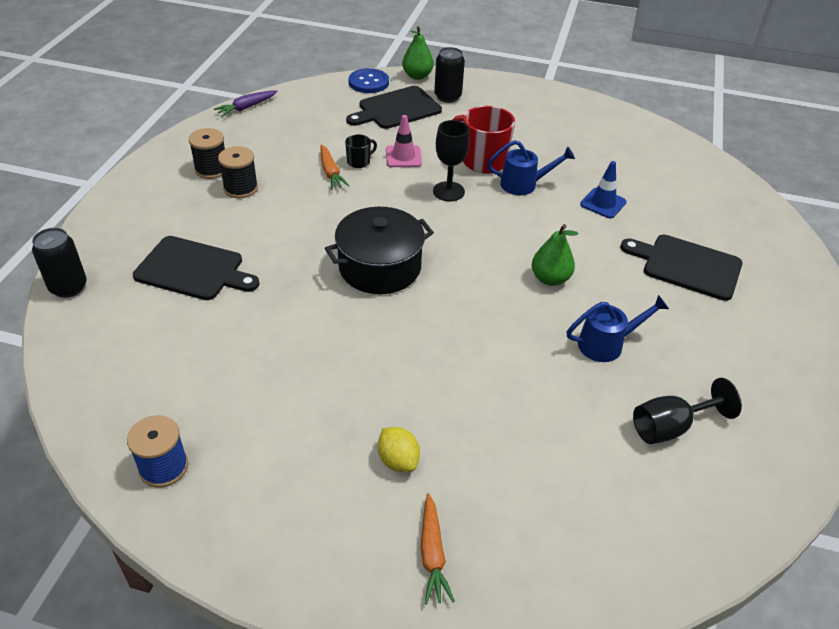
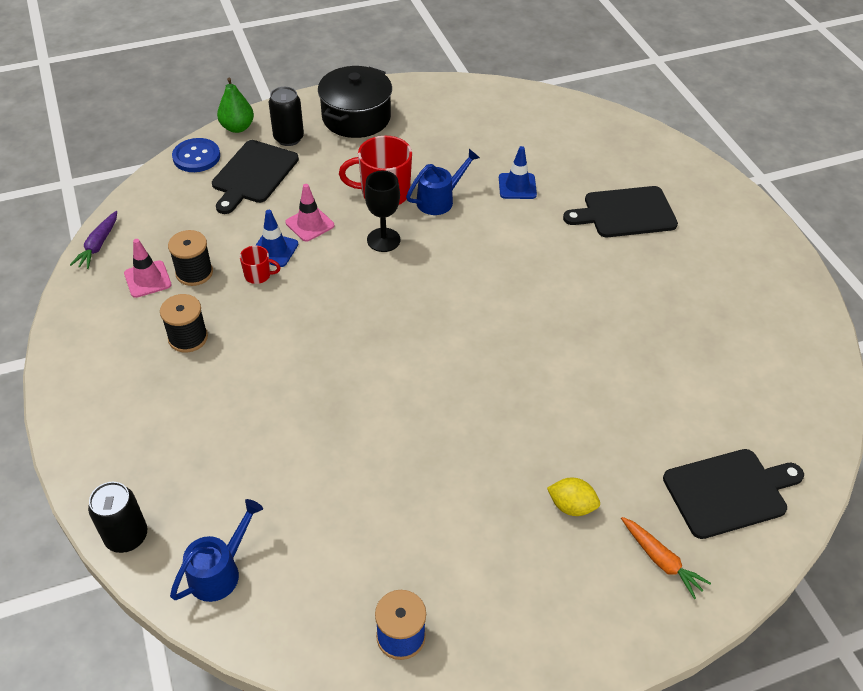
camera: 35 degrees left, 5 degrees up
black cutting board [133,236,260,300] -> black cutting board moved to [663,449,804,539]
black spool [189,128,225,179] -> black spool moved to [168,230,213,286]
orange carrot [320,145,349,189] -> red mug [240,246,281,284]
black pot [325,207,434,294] -> black pot moved to [318,66,392,138]
black mug [345,134,377,168] -> blue traffic cone [255,210,298,267]
green pear [532,224,578,286] -> none
blue watering can [567,295,669,362] -> blue watering can moved to [170,499,263,602]
black goblet [633,378,742,444] -> none
none -> pink traffic cone [124,239,171,298]

